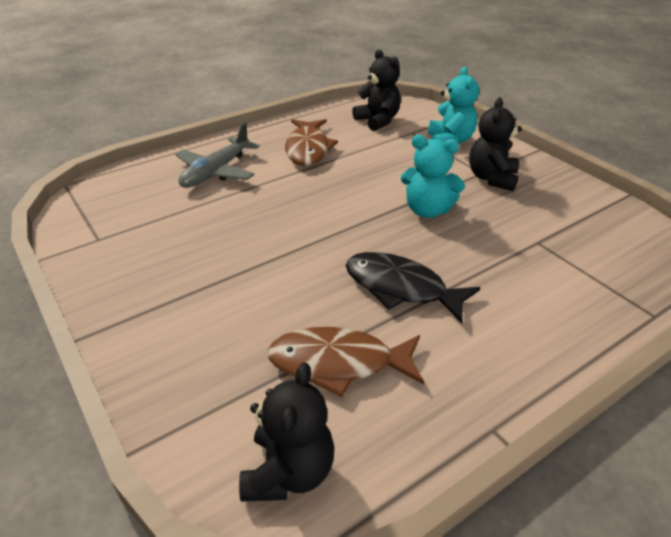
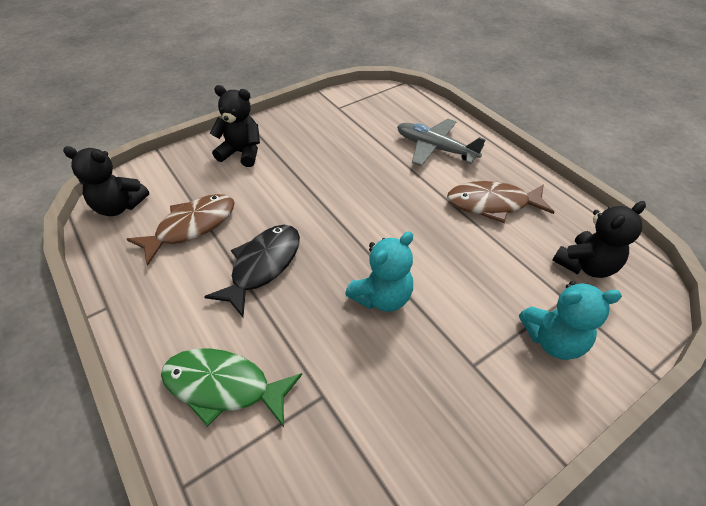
camera: 90 degrees right, 10 degrees up
brown fish [267,327,424,397] -> brown fish turned 45 degrees clockwise [127,194,235,266]
turquoise teddy bear [401,135,465,218] -> turquoise teddy bear turned 150 degrees counterclockwise [345,231,413,312]
black teddy bear [469,97,522,191] -> black teddy bear moved to [210,85,260,167]
none -> green fish [161,348,302,427]

